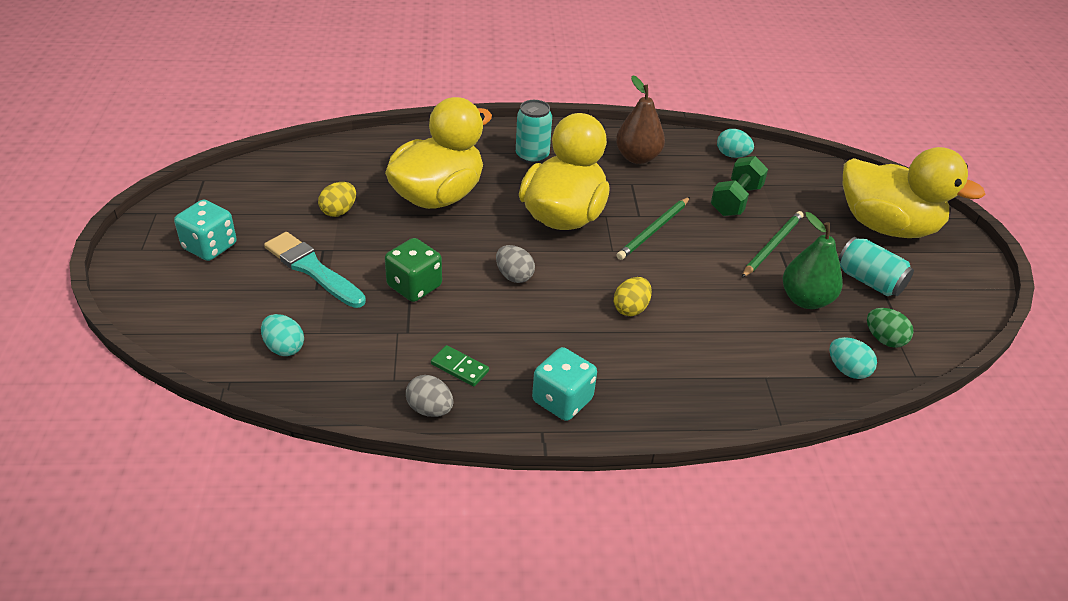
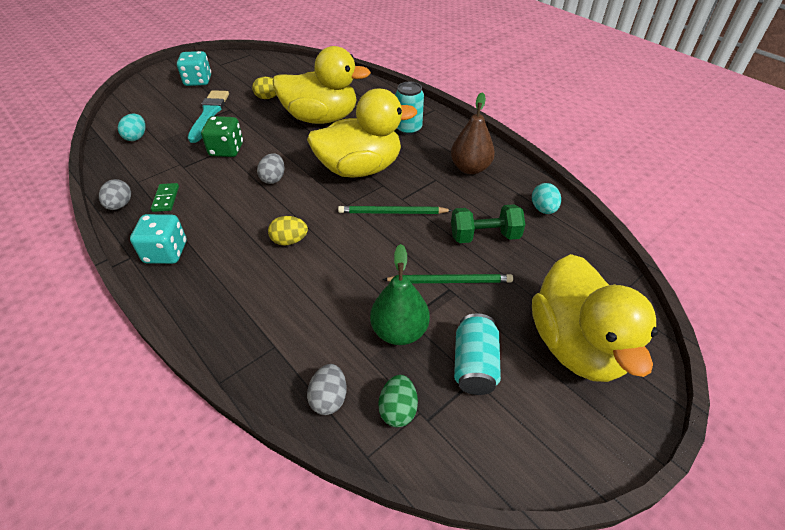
camera: 55 degrees right, 5 degrees up
turquoise egg [829,337,877,379] -> grey egg [307,364,347,415]

